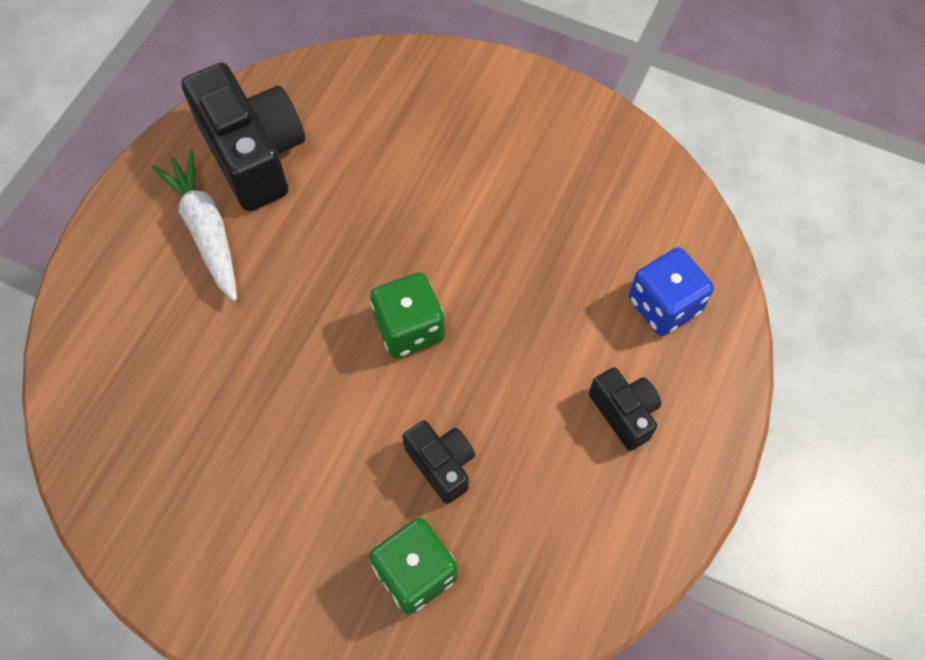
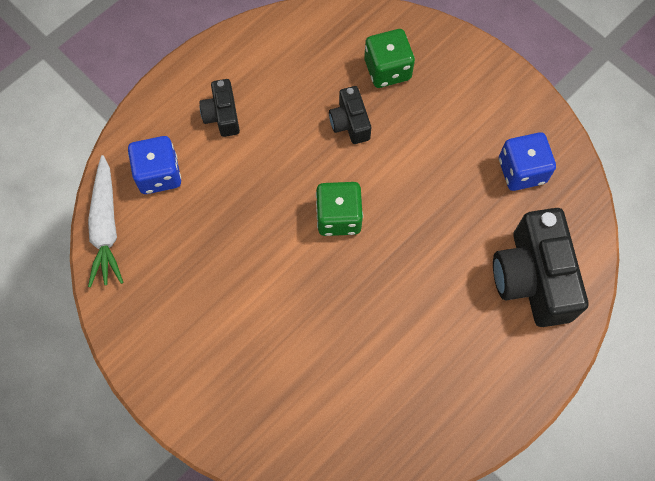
camera: 160 degrees left, 5 degrees up
white carrot [152,150,237,301] -> white carrot moved to [88,155,124,287]
black camera [182,63,305,211] -> black camera moved to [493,208,588,327]
none -> blue dice [499,132,556,191]

